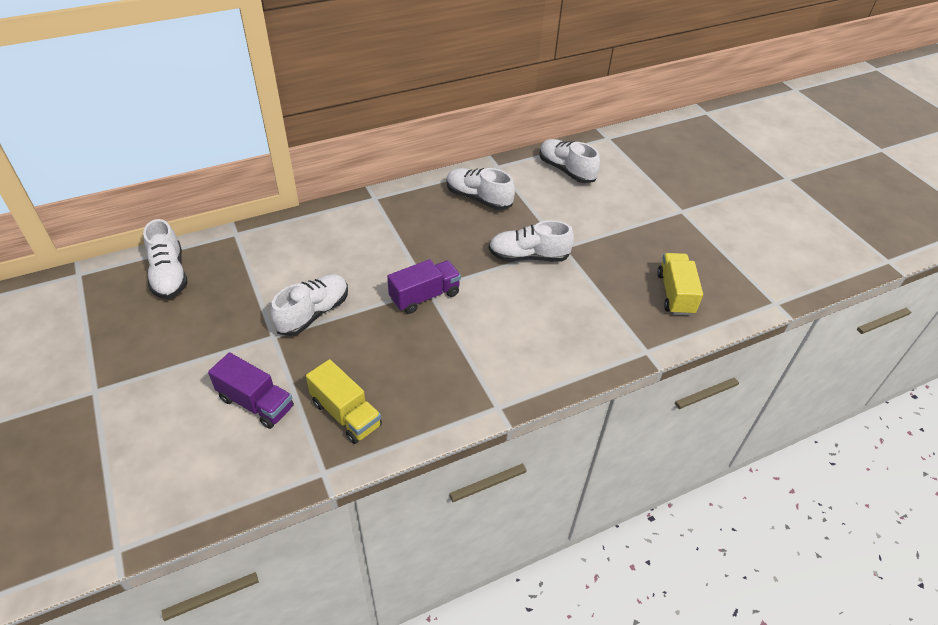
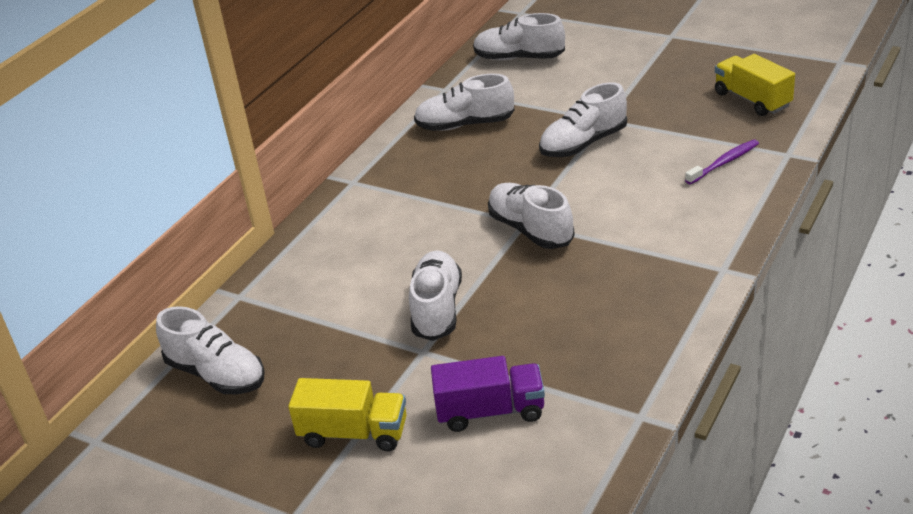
camera: 30 degrees left, 10 degrees down
yellow truck [306,359,382,444] -> yellow truck moved to [288,378,407,451]
purple truck [387,259,461,314] -> white shoe [488,183,575,249]
none -> purple toothbrush [685,140,759,184]

